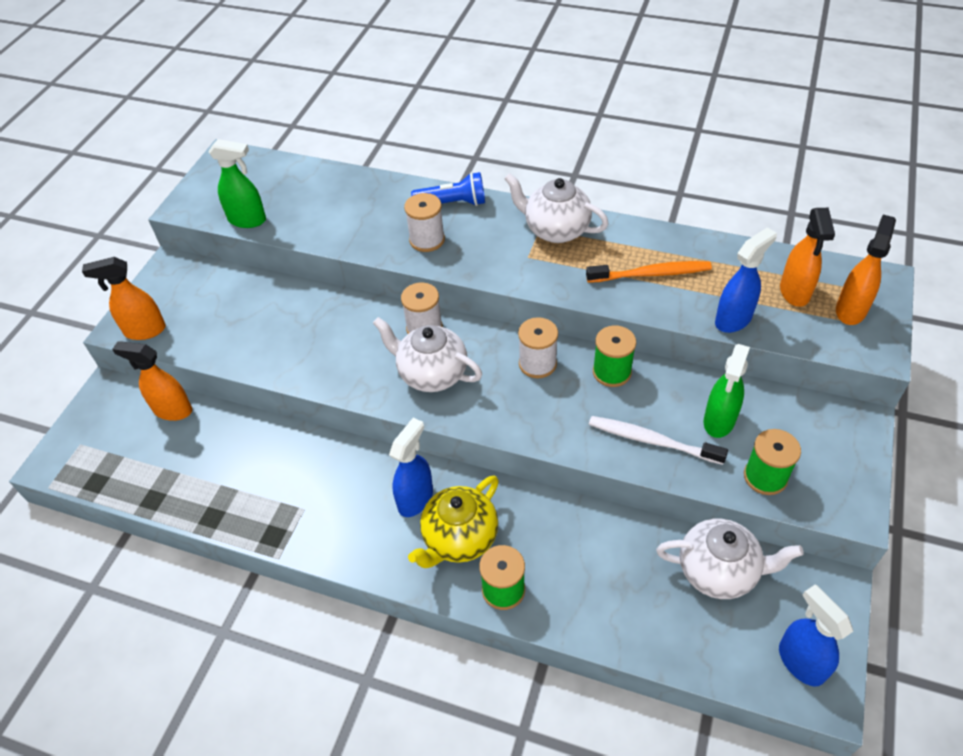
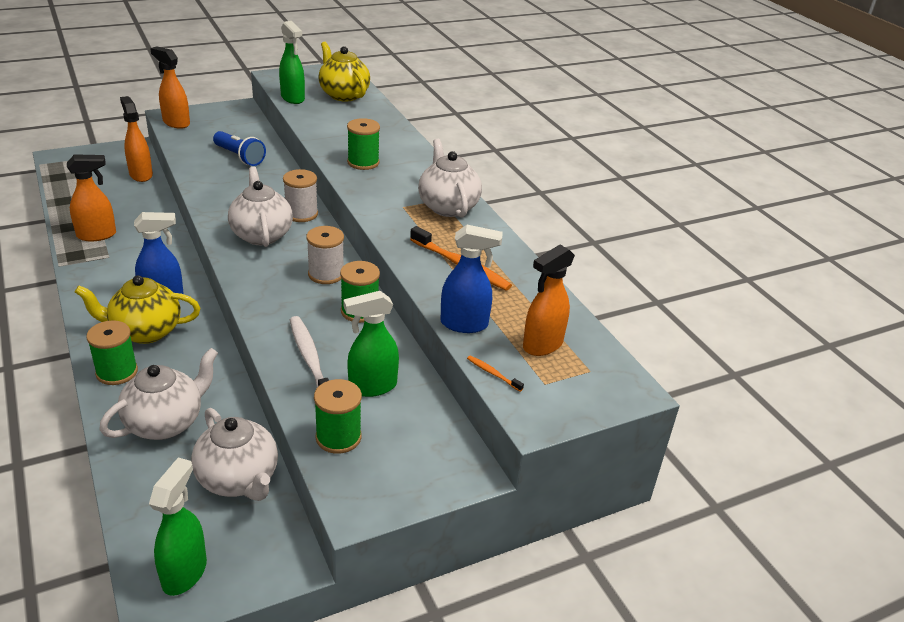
camera: 40 degrees right, 15 degrees down
white spool [404,193,445,252] -> green spool [347,118,380,170]
blue flashlight [411,172,485,206] -> blue flashlight moved to [213,131,266,166]
blue spray bottle [779,585,853,686] -> green spray bottle [149,458,207,596]
orange spray bottle [836,215,896,325] -> orange spray bottle moved to [67,154,116,241]
none -> white teapot [99,348,218,440]
none -> yellow teapot [318,42,370,102]
none -> orange toothbrush [467,355,524,392]

